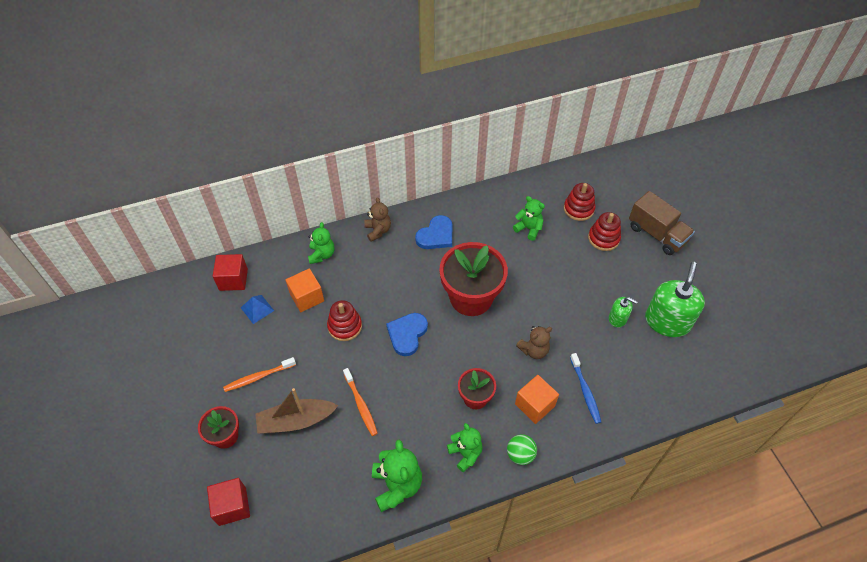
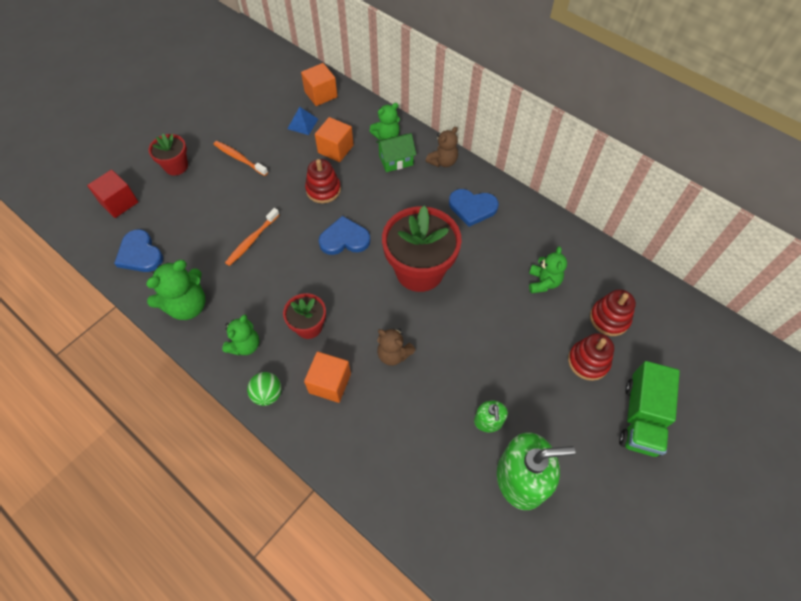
camera: 60 degrees right, 5 degrees up
red cube [213,254,248,291] -> orange cube [301,63,338,106]
brown boat [255,388,338,434] -> none
blue toothbrush [570,353,601,424] -> none
brown truck [629,191,695,255] -> green truck [619,361,680,457]
none -> blue heart [114,229,163,272]
none -> green house [376,133,416,172]

